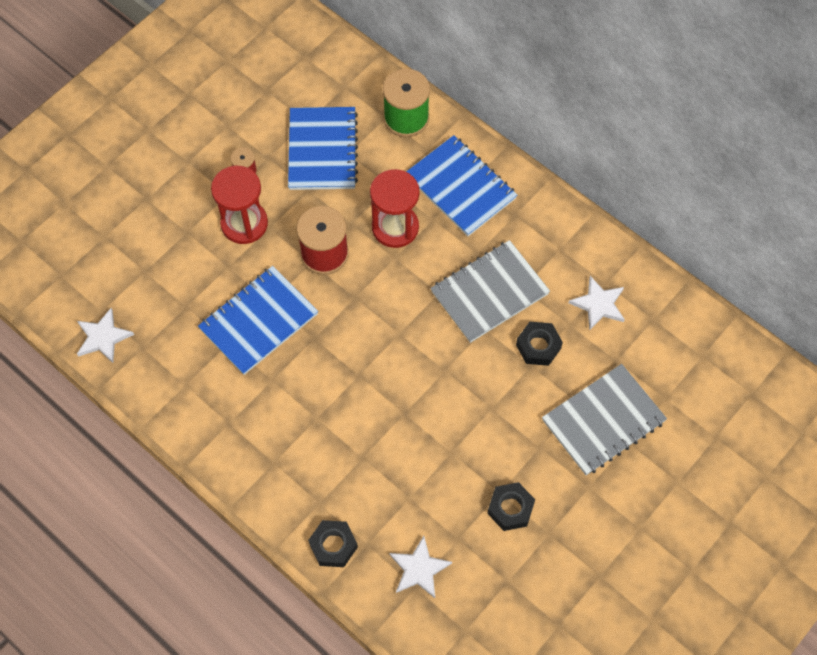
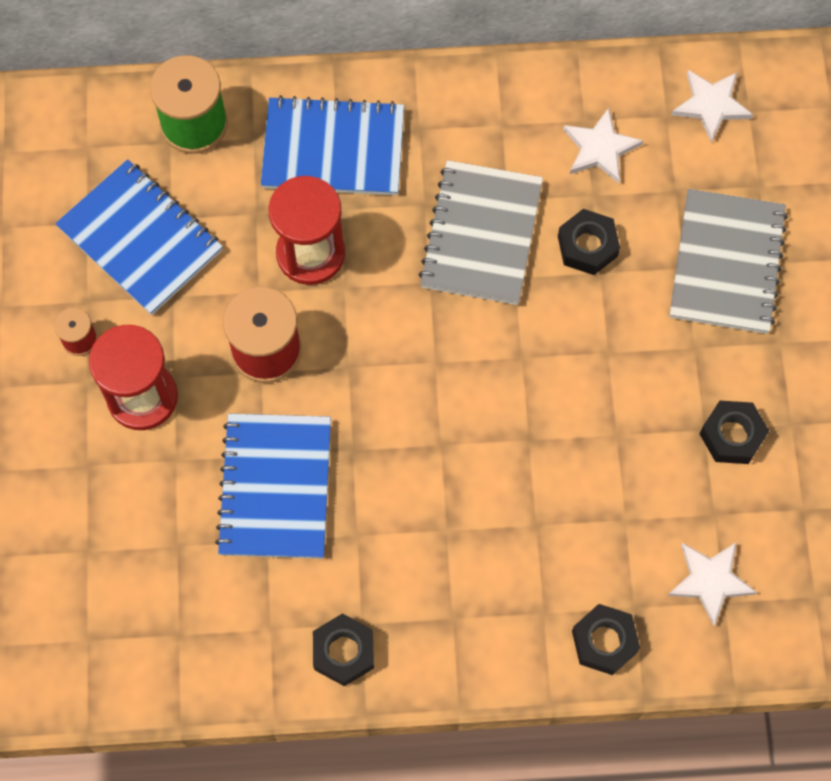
camera: 45 degrees left, 5 degrees up
white star [77,308,134,363] -> white star moved to [672,70,753,143]
none -> black nut [313,613,374,686]

